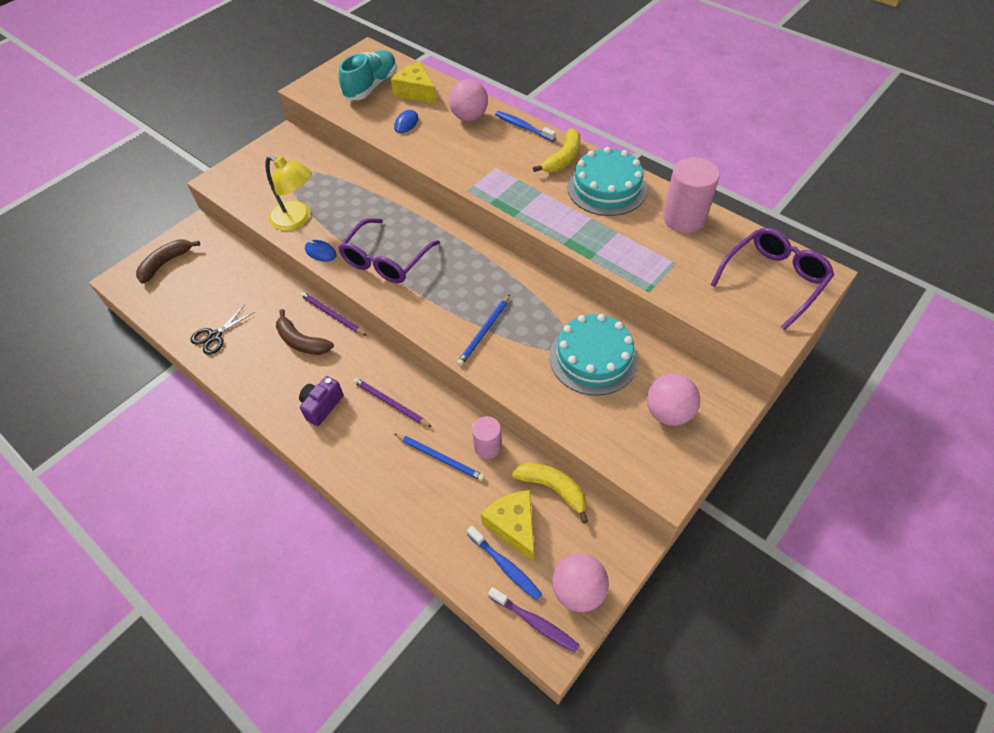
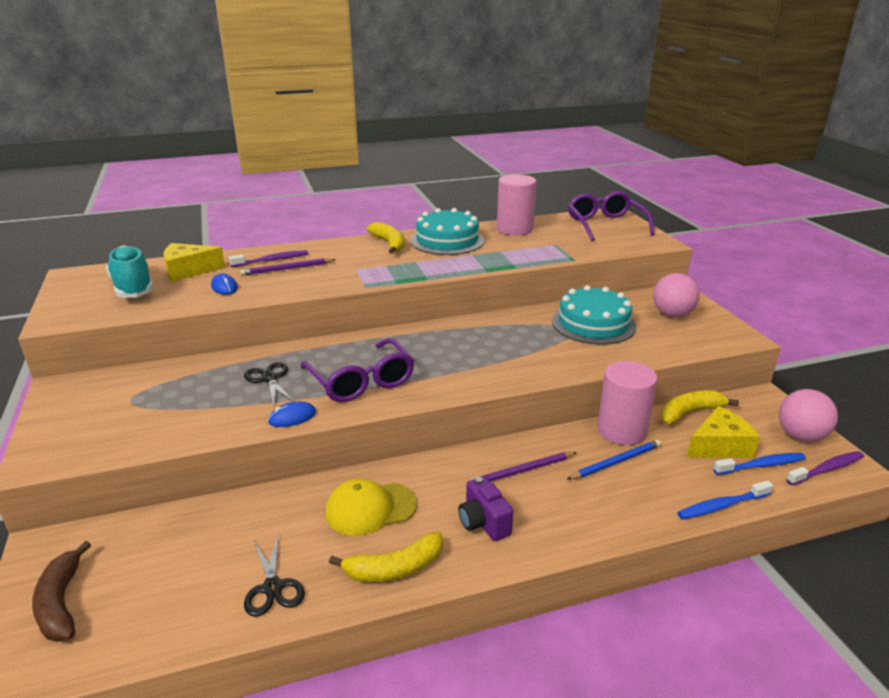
camera: 60 degrees left, 25 degrees down
yellow lamp [265,156,312,231] -> none
brown banana [276,309,334,355] -> yellow cap [326,478,417,536]
purple pencil [300,292,367,336] -> purple pencil moved to [240,258,336,276]
pink ball [449,79,488,121] -> purple toothbrush [229,250,308,267]
blue pencil [457,295,510,366] -> none
pink cylinder [472,416,502,459] -> pink cylinder [597,361,657,445], size x1.67
yellow cheese [481,490,534,562] -> yellow cheese turned 150 degrees clockwise [687,406,760,458]
blue toothbrush [495,111,556,142] -> blue toothbrush moved to [677,481,773,519]
none -> black scissors [244,362,294,405]
none -> yellow banana [329,532,443,582]

